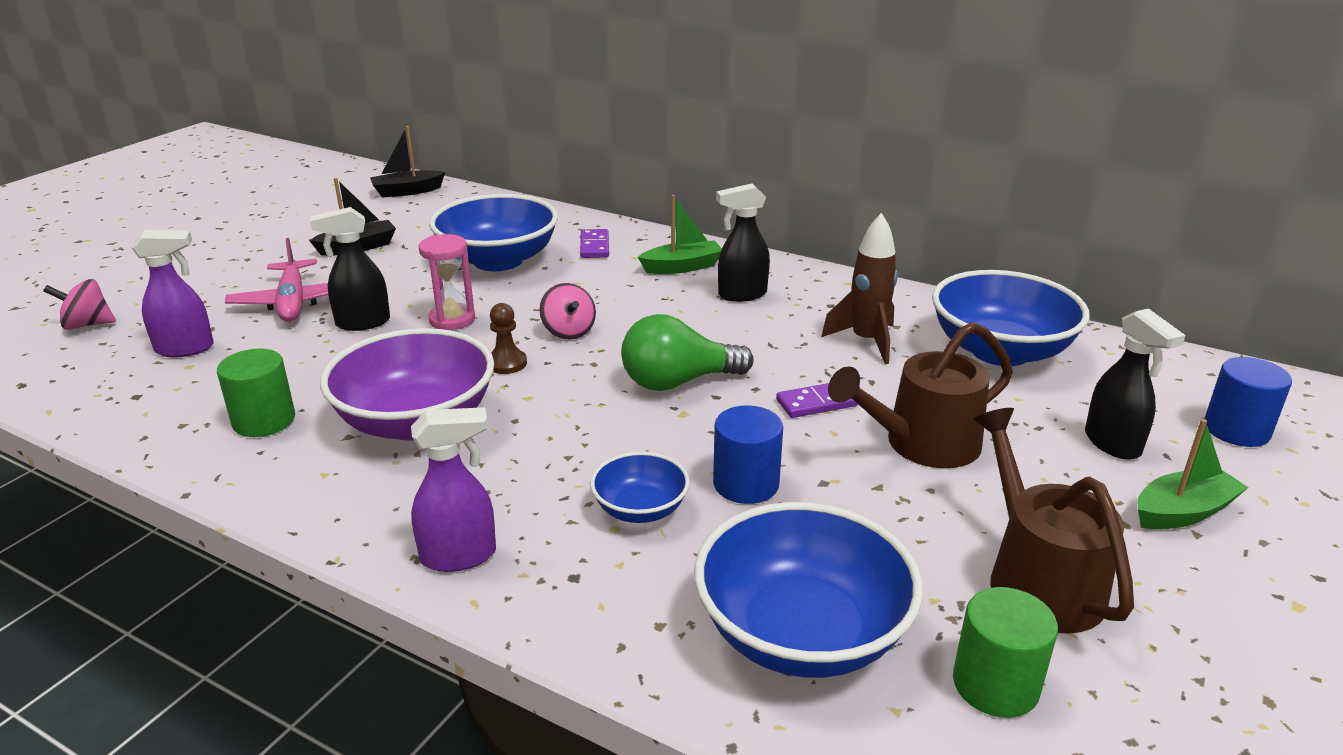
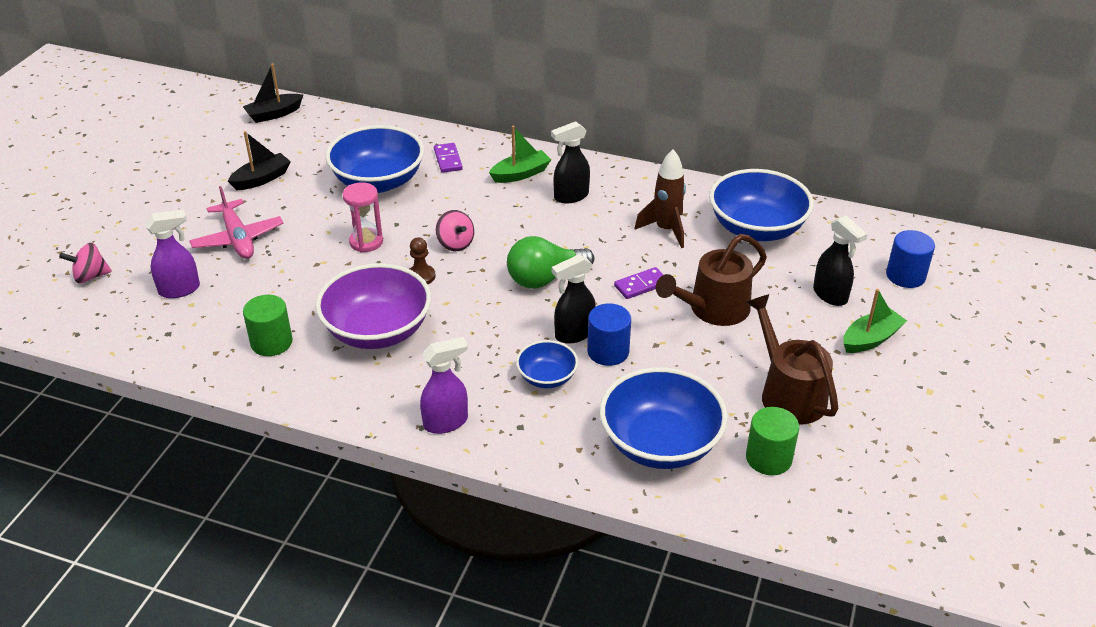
camera: 10 degrees left, 10 degrees up
black spray bottle [310,207,390,331] -> black spray bottle moved to [552,254,596,344]

